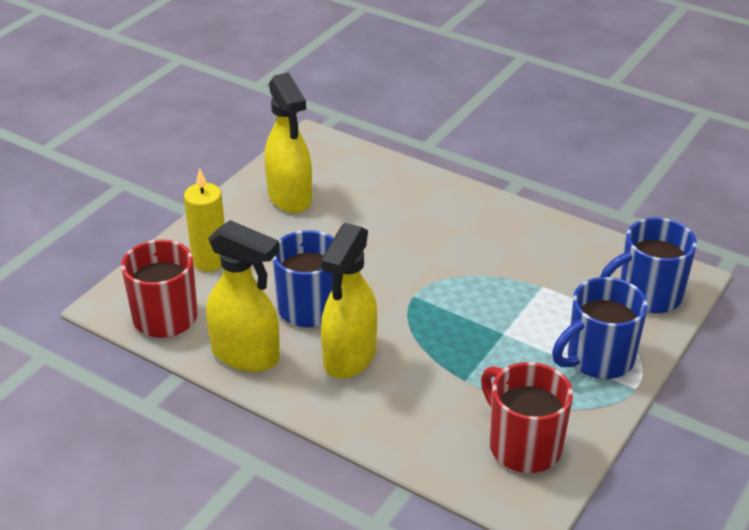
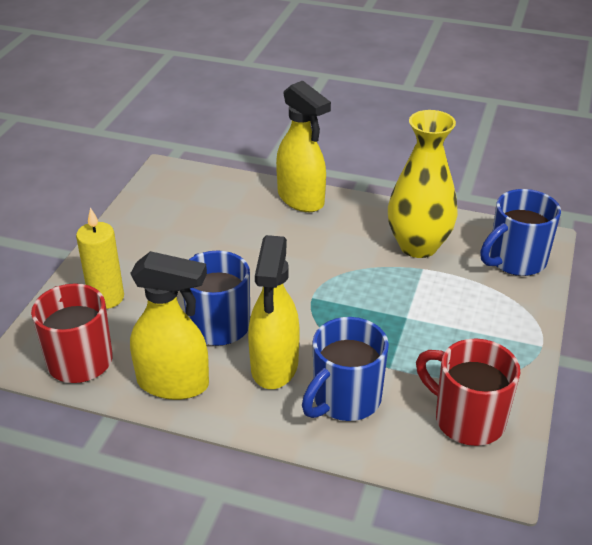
camera: 15 degrees left, 0 degrees up
yellow spray bottle [265,72,312,213] -> yellow spray bottle moved to [276,81,331,212]
blue mug [552,277,648,379] -> blue mug moved to [302,317,389,421]
none -> yellow vase [388,110,458,258]

